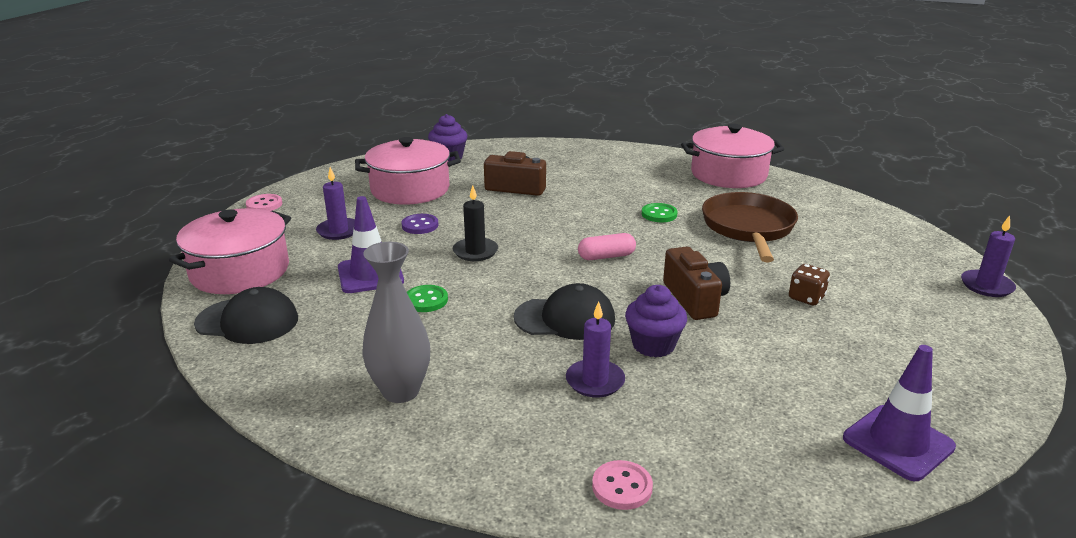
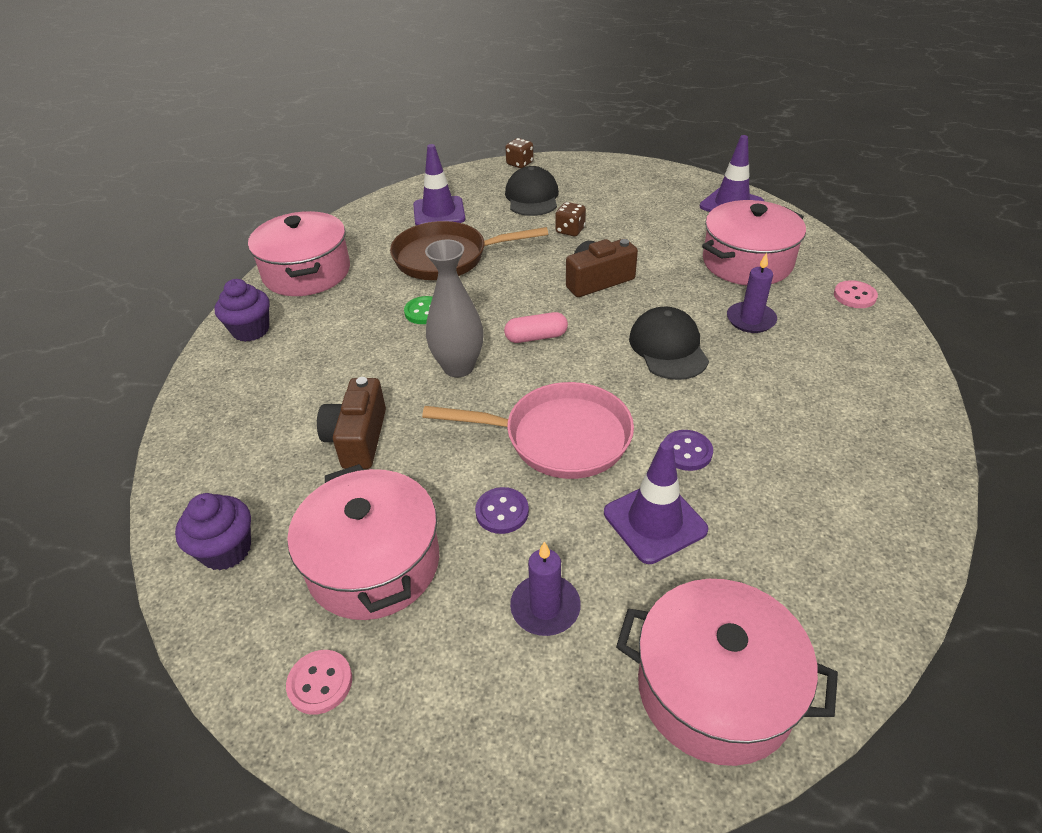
camera: 100 degrees left, 15 degrees up
black cap [194,287,298,344] -> black cap moved to [505,166,559,216]
pink button [246,194,282,211] -> pink button moved to [286,650,352,715]
grey vase [362,242,430,403] -> grey vase moved to [425,240,484,377]
green button [407,285,448,312] -> purple button [664,430,713,471]
black candle [453,185,498,261] -> pink pan [422,382,634,479]
pink capsule [578,233,636,260] -> pink capsule turned 75 degrees counterclockwise [504,312,568,343]
purple cupcake [625,285,687,358] -> purple cupcake moved to [215,279,270,342]
purple candle [961,215,1016,297] -> brown dice [505,138,533,168]
none -> purple traffic cone [413,144,465,225]
none -> pink pot [702,200,806,285]

